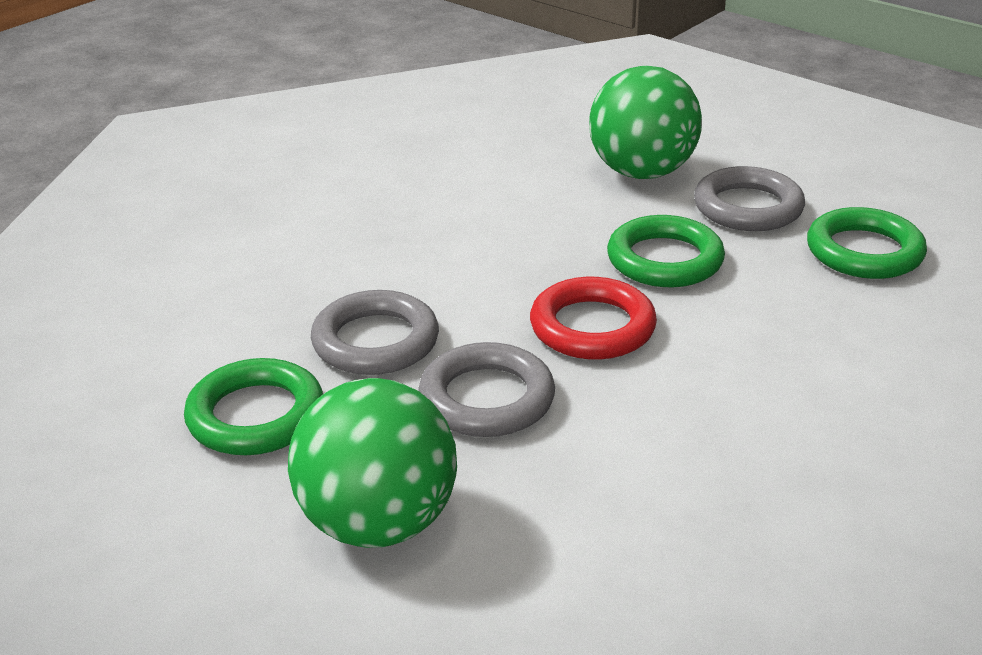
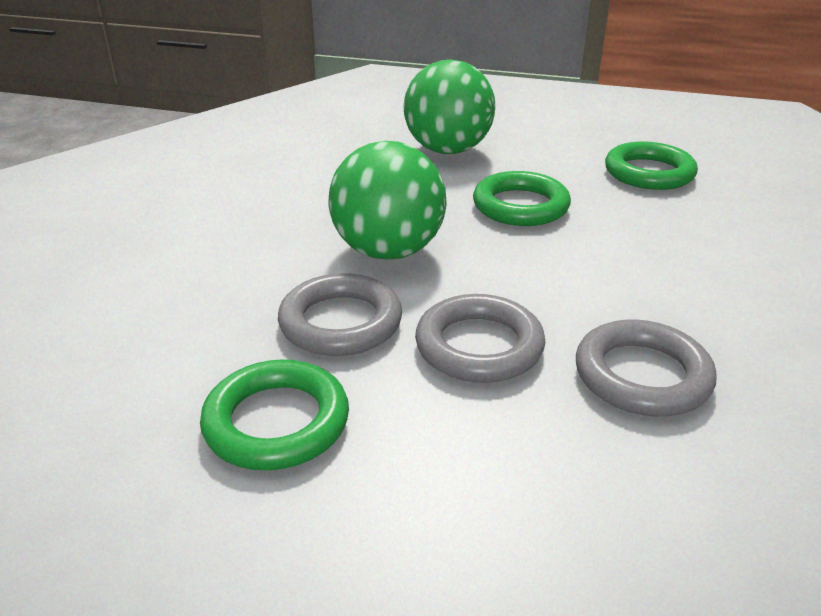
camera: 25 degrees left, 0 degrees up
green ball [288,378,457,548] -> green ball moved to [328,141,447,260]
red ring [530,277,657,360] -> none
grey ring [694,166,805,231] -> grey ring moved to [576,319,717,416]

